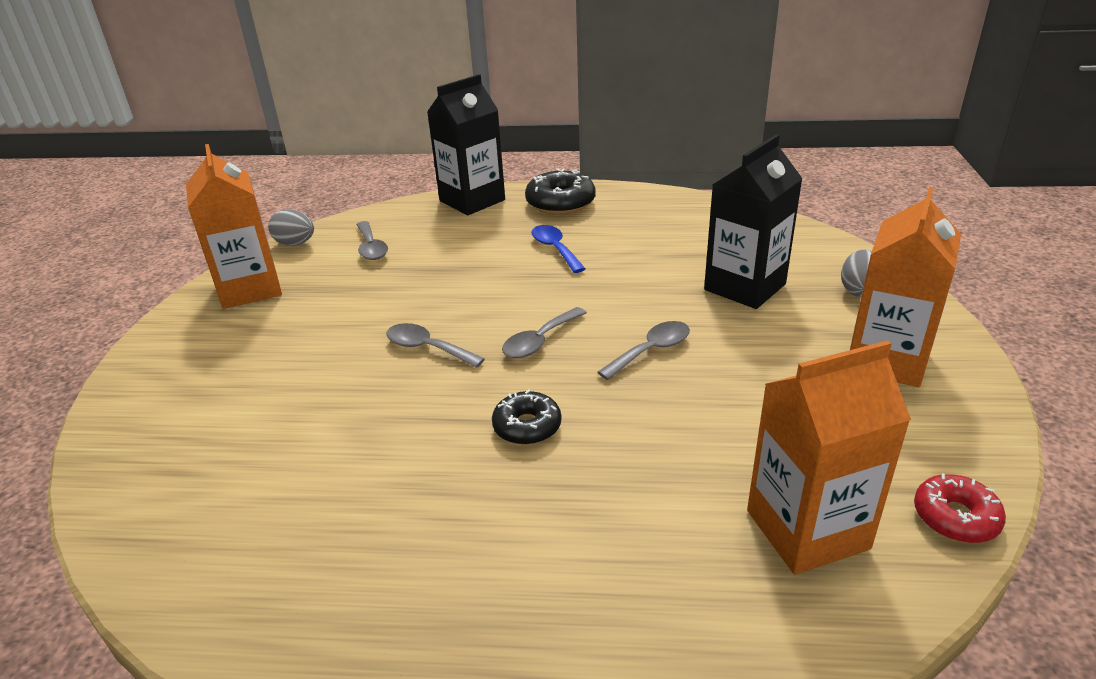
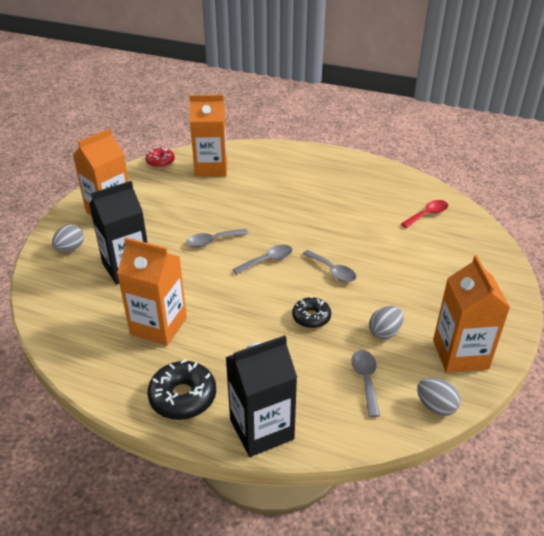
camera: 165 degrees left, 5 degrees up
black donut [492,390,561,445] -> black donut moved to [292,296,331,328]
blue spoon [532,225,585,273] -> none
none -> orange carton [117,237,187,346]
none -> grey egg [369,306,404,339]
none -> red spoon [401,200,448,228]

